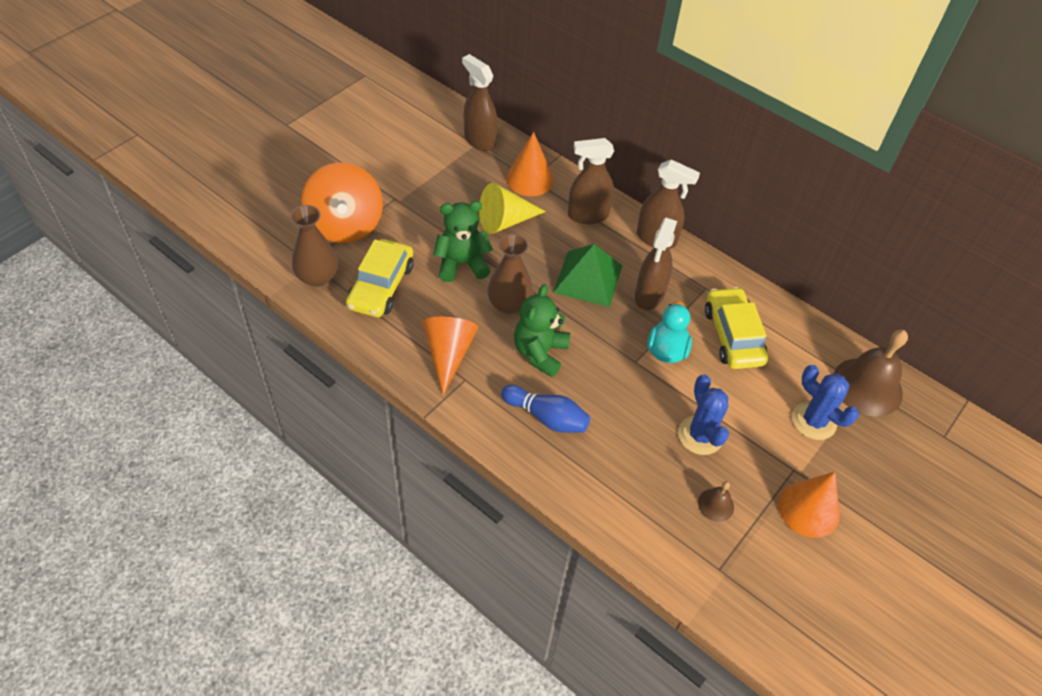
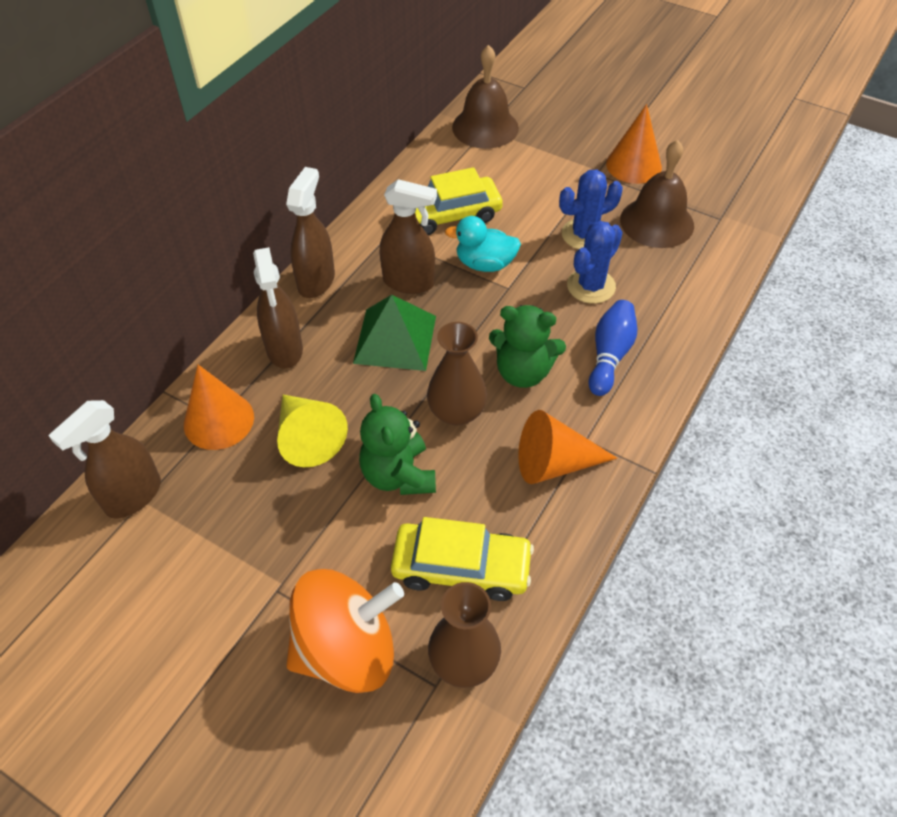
camera: 95 degrees left, 0 degrees up
brown bell [698,481,734,522] -> brown bell [620,140,694,248], size x2.13
blue cactus [792,365,859,440] -> blue cactus moved to [567,221,623,304]

